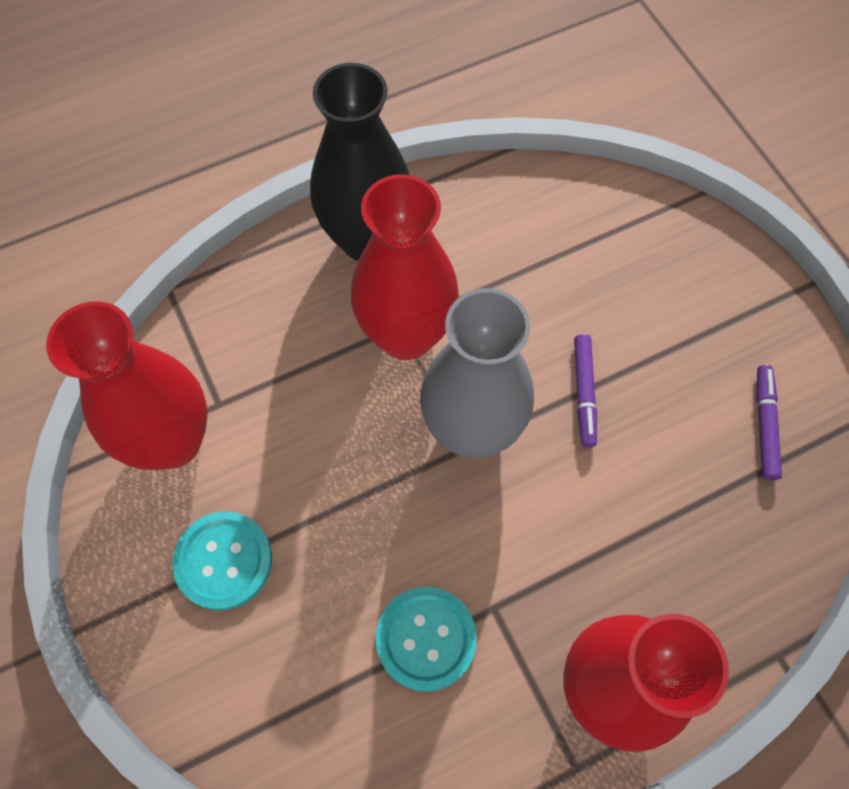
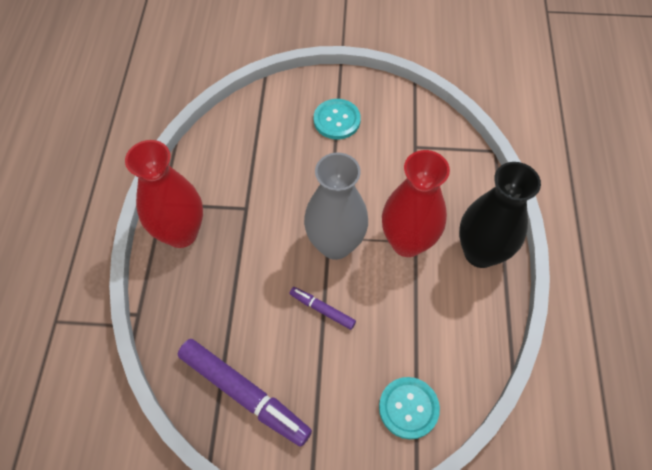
camera: 120 degrees right, 5 degrees down
red vase [46,302,208,470] -> none
turquoise button [376,587,477,692] -> turquoise button moved to [379,377,440,439]
purple marker [756,365,782,480] -> purple marker [178,339,312,447], size x2.00

